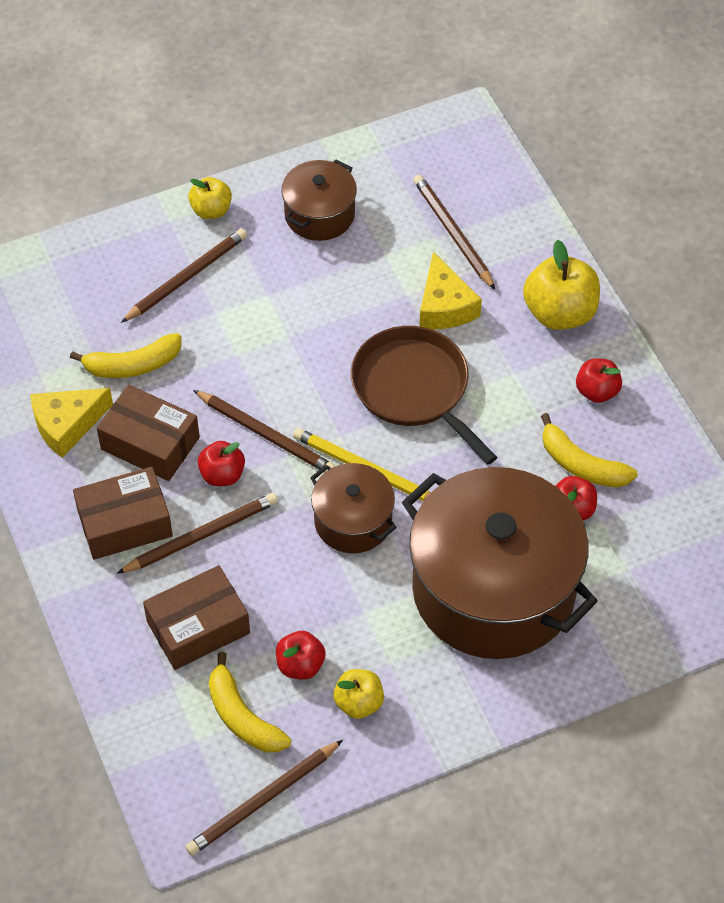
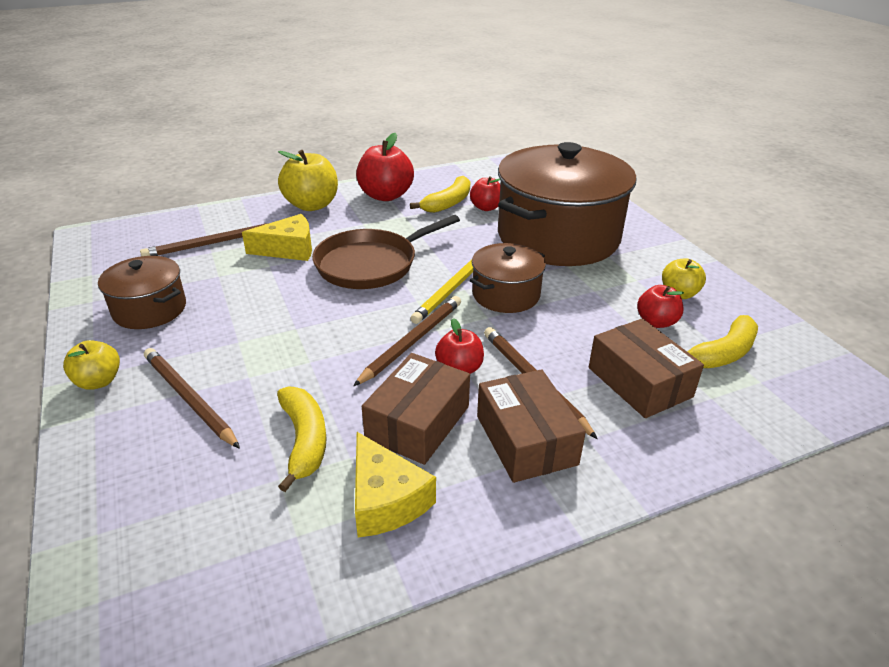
camera: 90 degrees left, 20 degrees down
brown pencil [185,740,343,856] -> none
red apple [576,358,622,403] -> red apple [356,133,414,201], size x1.71

